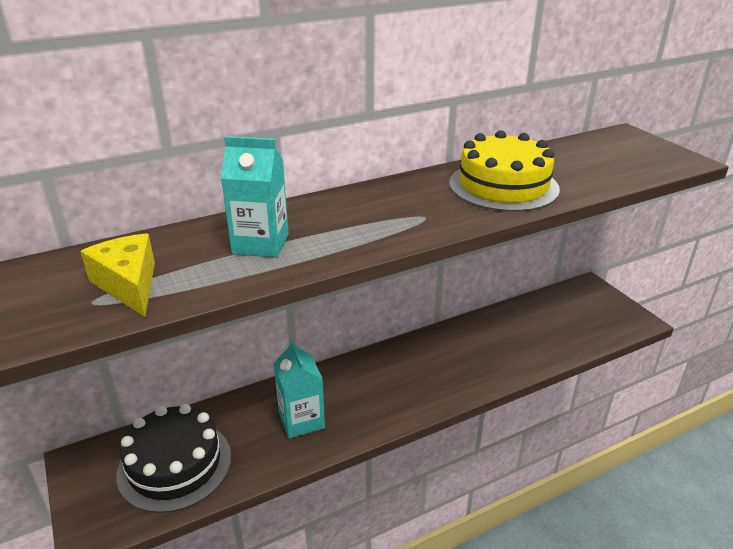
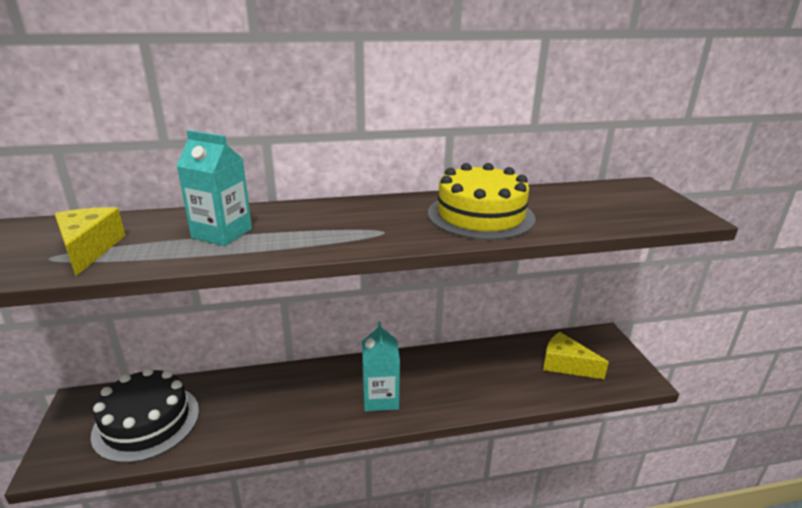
camera: 15 degrees right, 5 degrees down
turquoise carton [273,339,325,438] -> turquoise carton moved to [362,322,400,412]
none -> yellow cheese [543,332,609,379]

